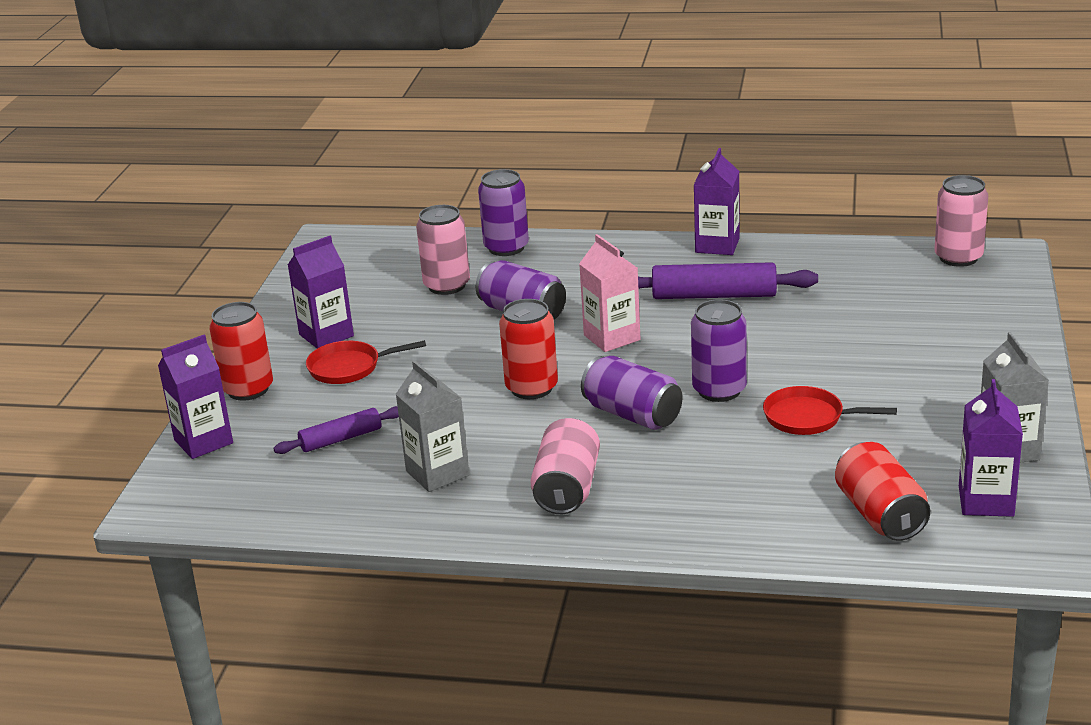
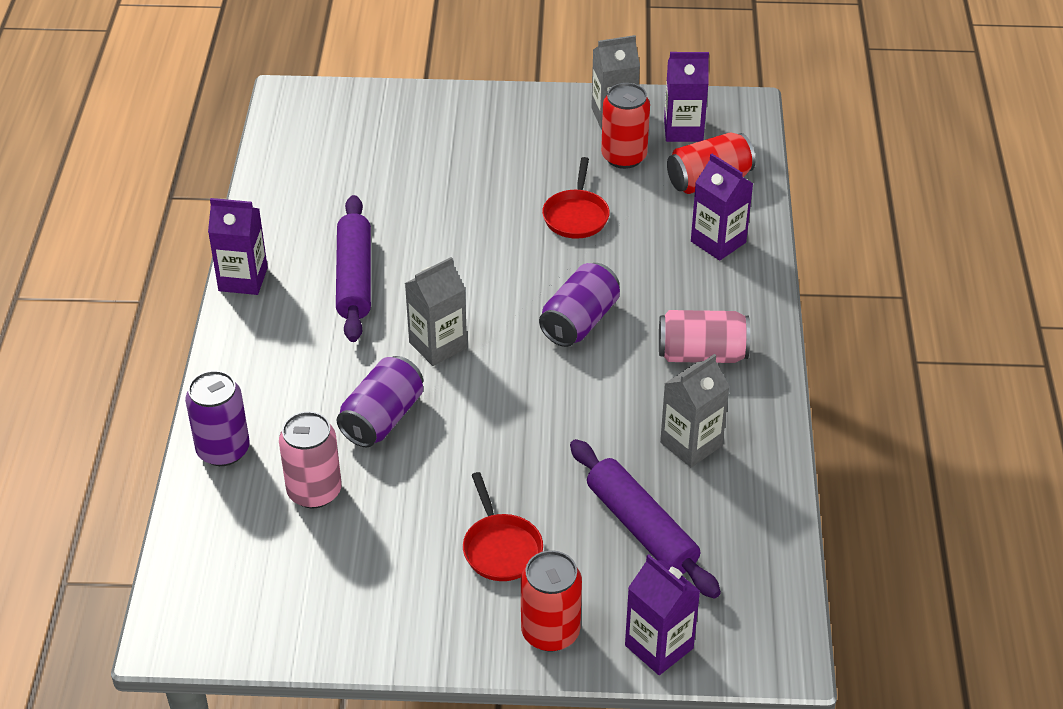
camera: 100 degrees left, 15 degrees up
purple rolling pin [273,406,399,454] -> purple rolling pin [570,439,721,599], size x1.68
purple carton [288,236,354,348] -> purple carton moved to [691,154,753,261]
red can [499,299,558,399] -> red can moved to [601,83,650,169]
pink carton [579,234,640,352] -> grey carton [405,257,467,366]
purple can [691,299,747,402] -> none
pink can [934,175,988,267] -> none

